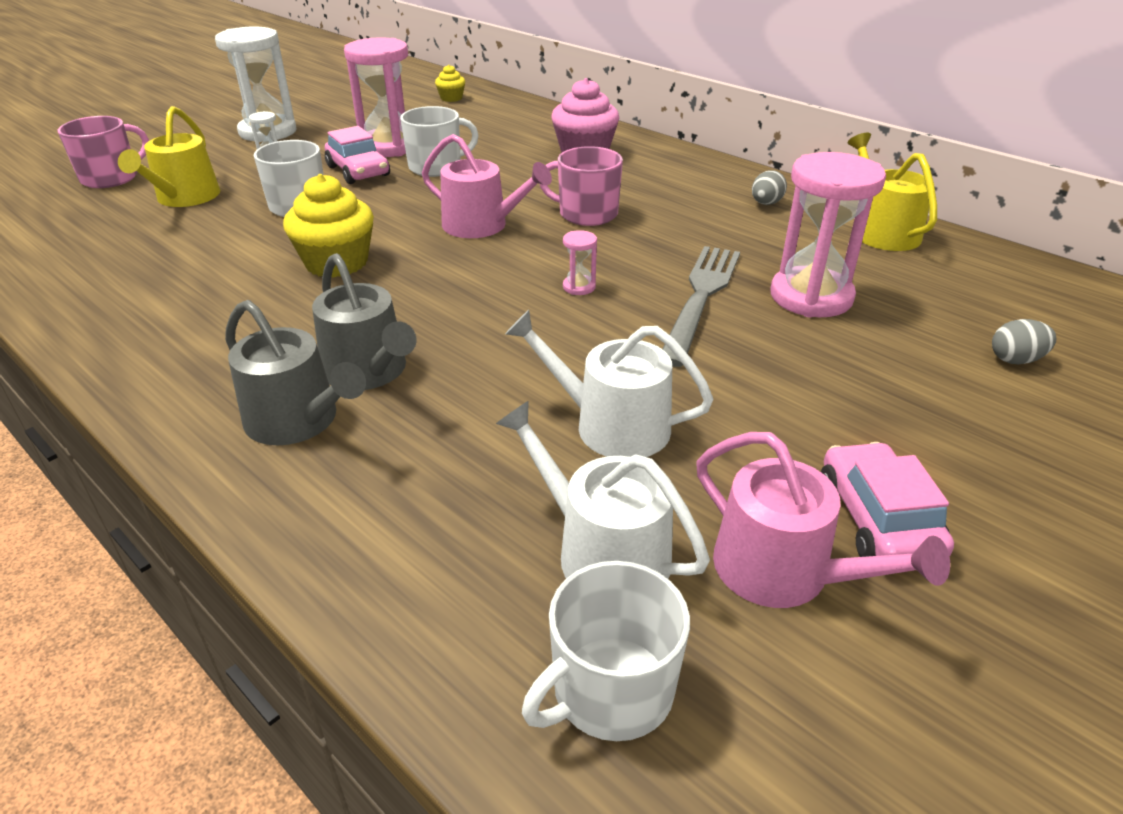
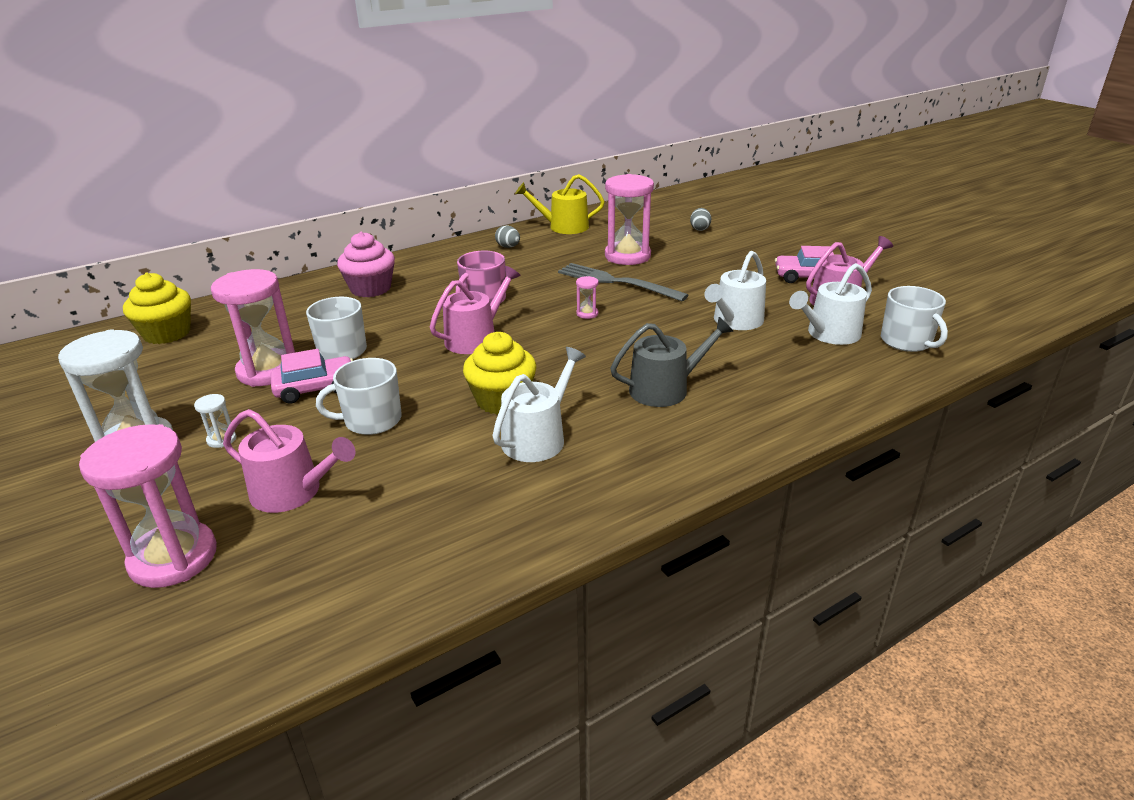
camera: 75 degrees left, 5 degrees down
pink mug [58,116,149,188] -> pink hourglass [79,424,217,588]
yellow watering can [118,106,220,207] -> pink watering can [223,409,355,513]
grey watering can [225,300,366,445] -> none
yellow cupcake [435,65,465,102] -> yellow cupcake [123,272,191,344], size x1.90
none -> white watering can [492,347,586,462]

